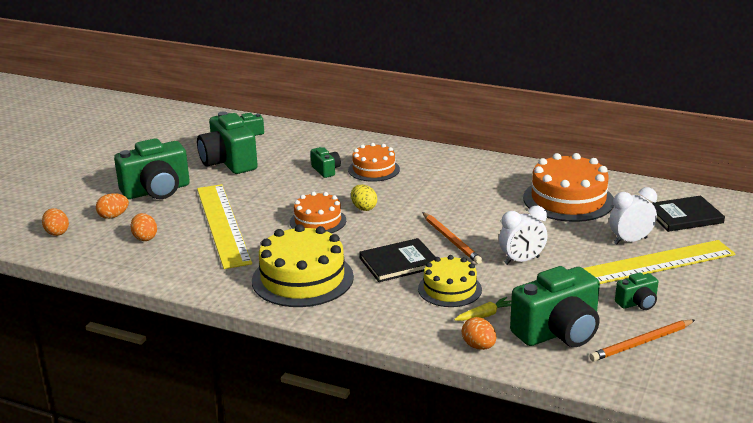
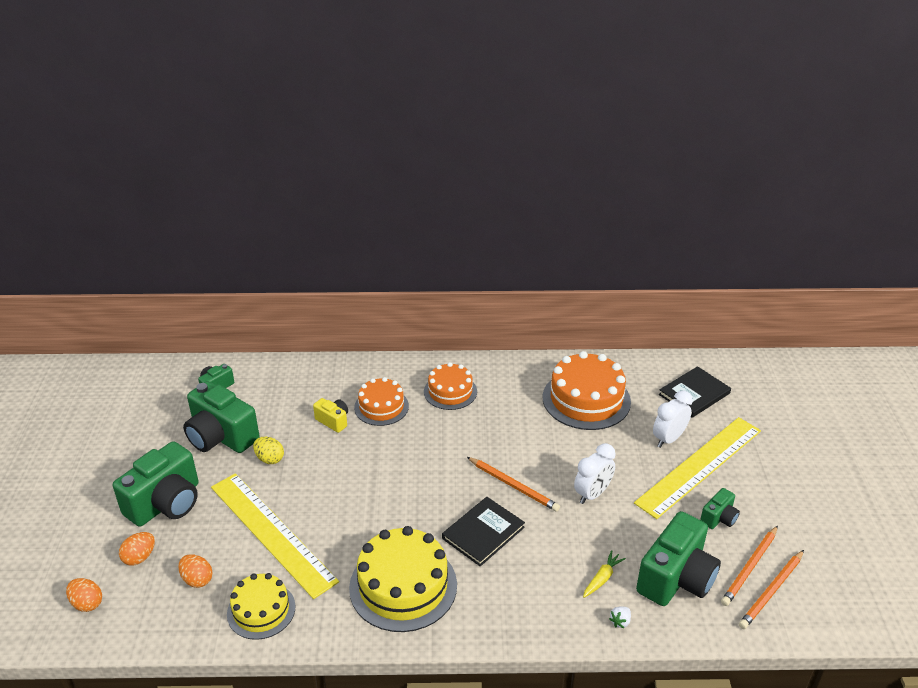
camera: 25 degrees left, 10 degrees up
orange cake [290,192,346,233] -> orange cake moved to [424,362,477,410]
green camera [311,147,341,178] -> yellow camera [313,398,348,433]
yellow egg [351,184,377,211] -> yellow egg moved to [253,437,284,464]
yellow cake [418,255,482,307] -> yellow cake moved to [227,573,295,640]
orange egg [462,317,496,350] -> white strawberry [609,606,631,628]
none -> orange pencil [739,550,804,629]

